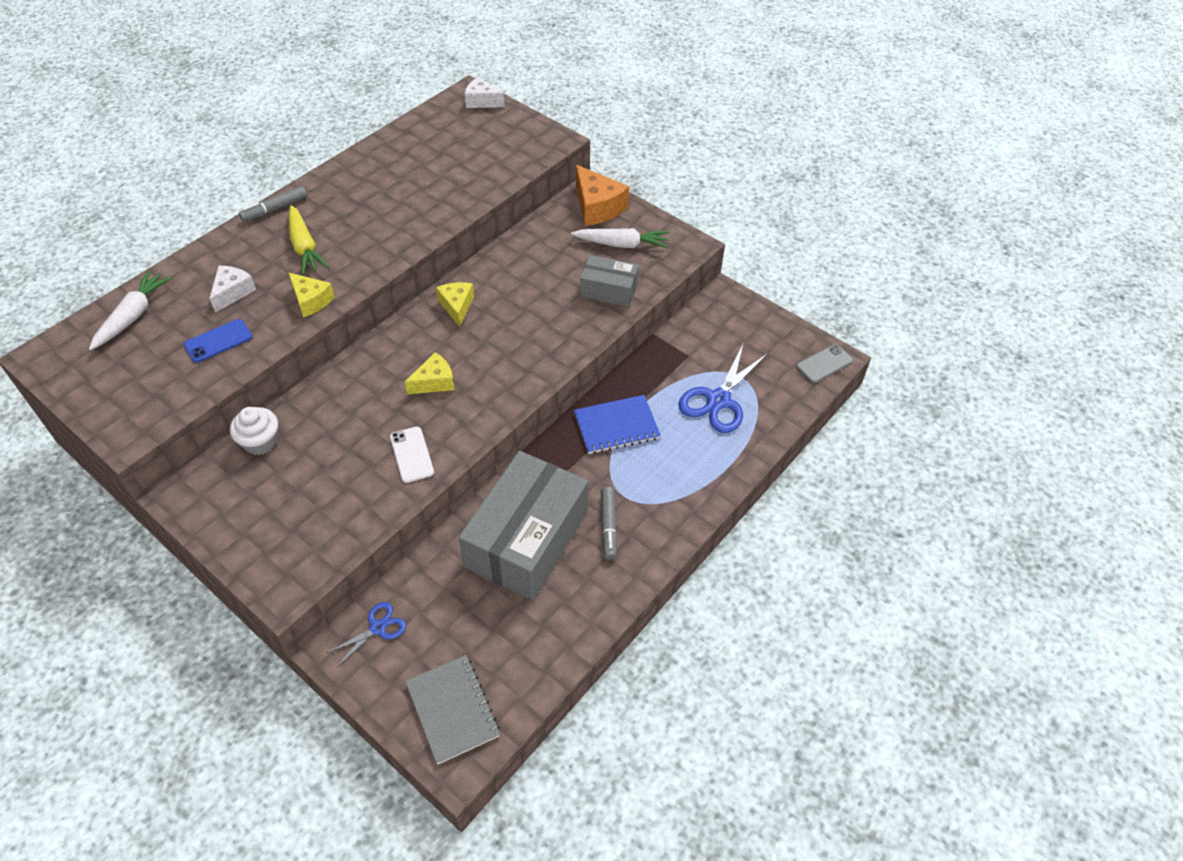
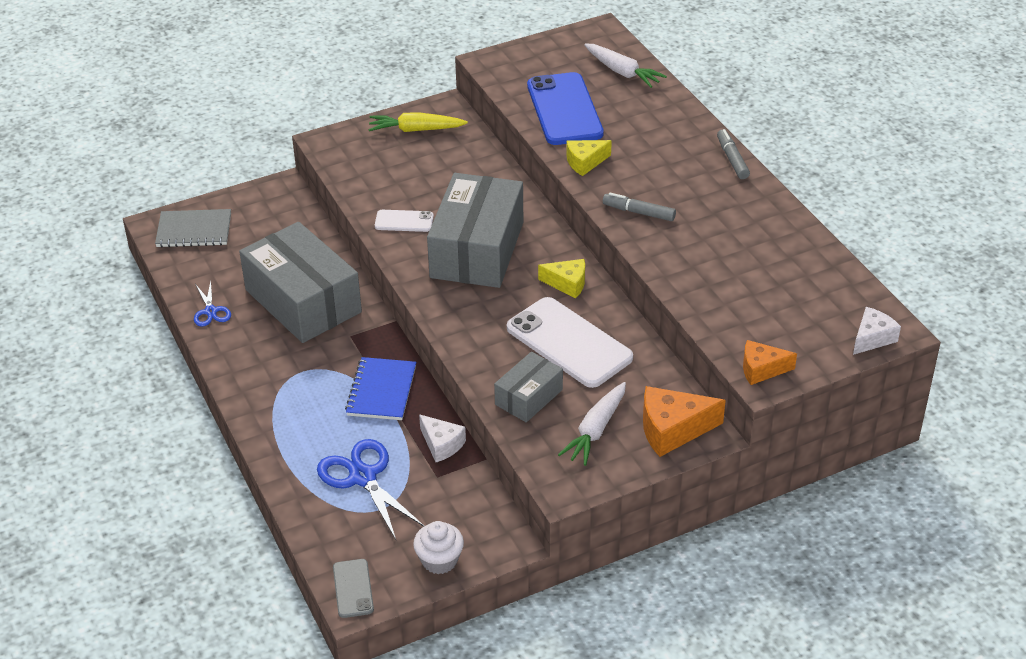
camera: 115 degrees right, 10 degrees down
blue phone [184,319,252,363] -> blue phone [527,72,604,145], size x2.03
white cheese [209,266,256,313] -> white cheese moved to [419,414,466,462]
white cupcake [230,407,278,455] -> white cupcake moved to [413,521,464,574]
yellow carrot [289,205,329,275] -> yellow carrot moved to [368,112,468,132]
blue scissors [327,602,406,668] -> blue scissors moved to [194,281,231,327]
yellow cheese [405,352,455,394] -> grey box [427,173,523,288]
grey marker [601,487,617,560] -> grey marker moved to [603,193,676,221]
none -> white phone [507,297,633,388]
none -> orange cheese [743,340,797,385]

